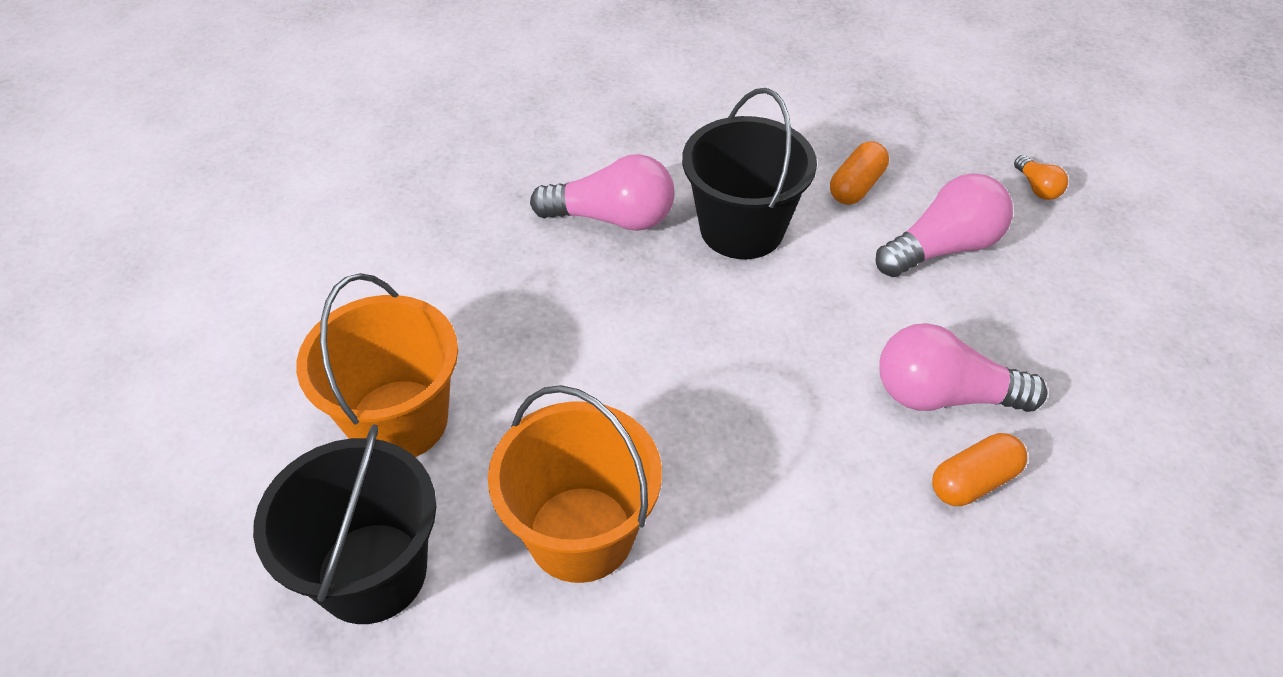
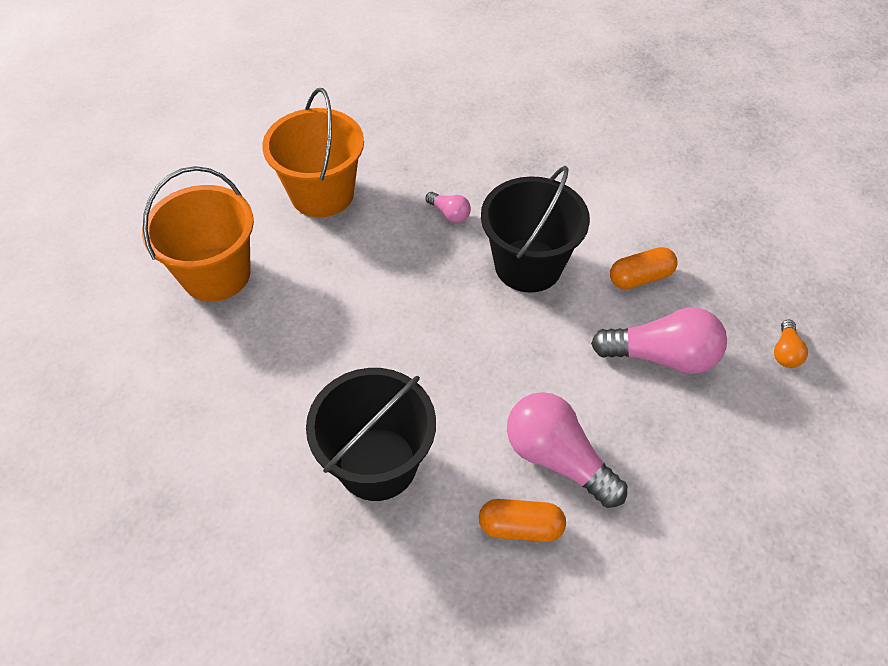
camera: 35 degrees right, 5 degrees up
black bucket [253,424,436,624] -> black bucket moved to [306,368,436,501]
orange bucket [488,385,662,583] -> orange bucket moved to [262,88,364,217]
pink light bulb [530,154,674,231] -> pink light bulb [426,192,471,223], size x0.48

